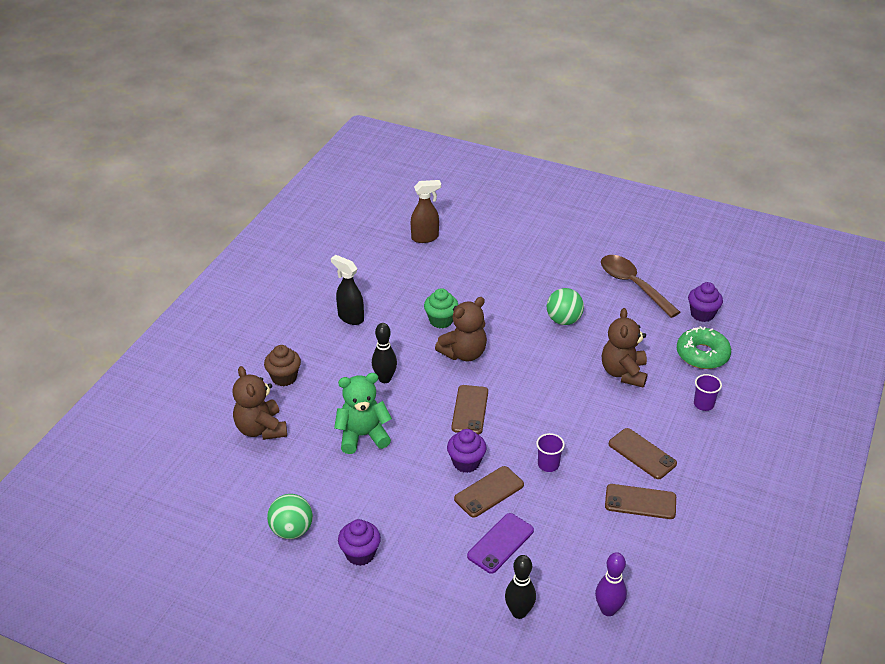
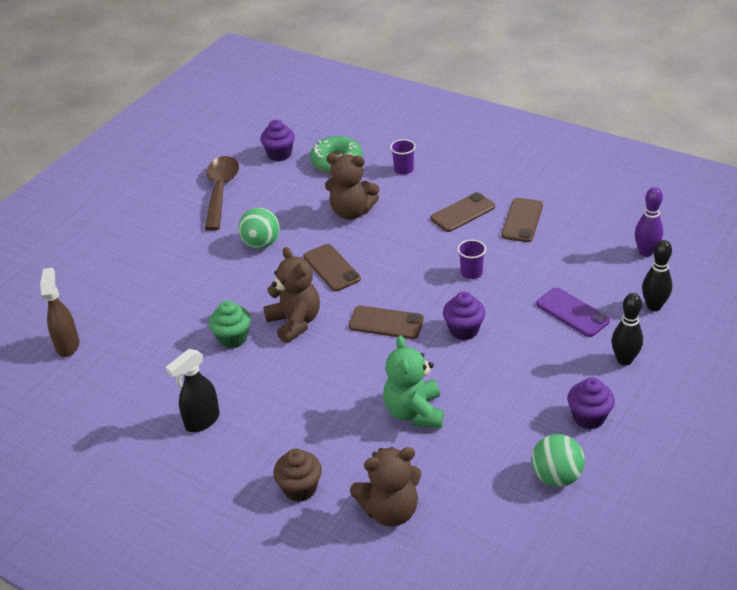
camera: 80 degrees left, 0 degrees up
black bowling pin [372,323,397,383] -> black bowling pin moved to [612,293,643,366]
brown phone [454,466,524,518] -> brown phone moved to [303,244,361,291]
brown spoon [601,255,680,318] -> brown spoon turned 120 degrees clockwise [204,156,239,231]

